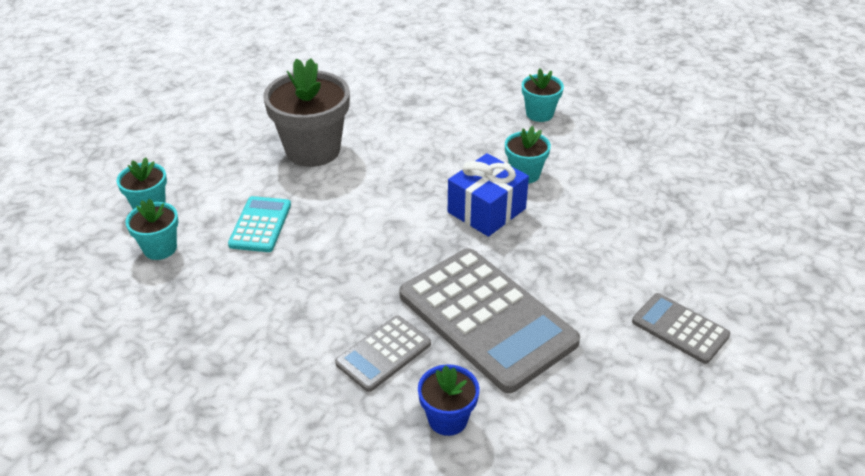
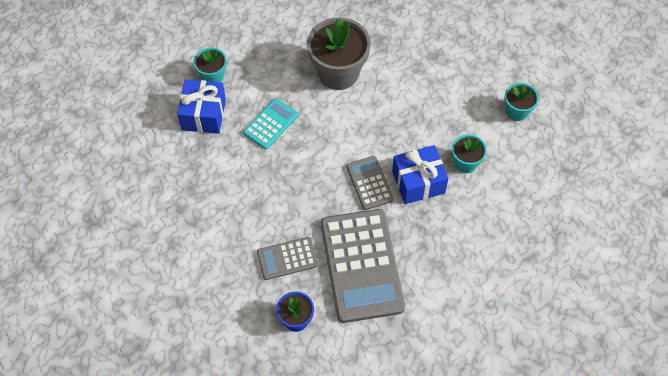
camera: 30 degrees right, 20 degrees up
turquoise flower pot [125,199,179,260] -> blue gift [177,79,226,134]
grey calculator [632,293,731,364] -> grey calculator moved to [346,156,394,210]

